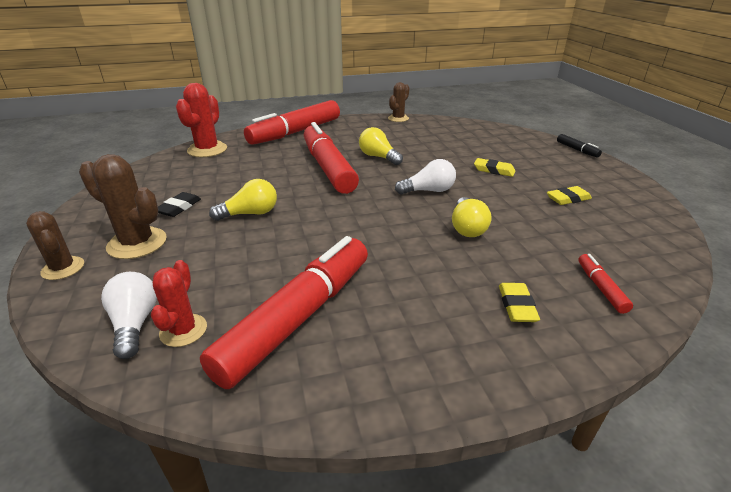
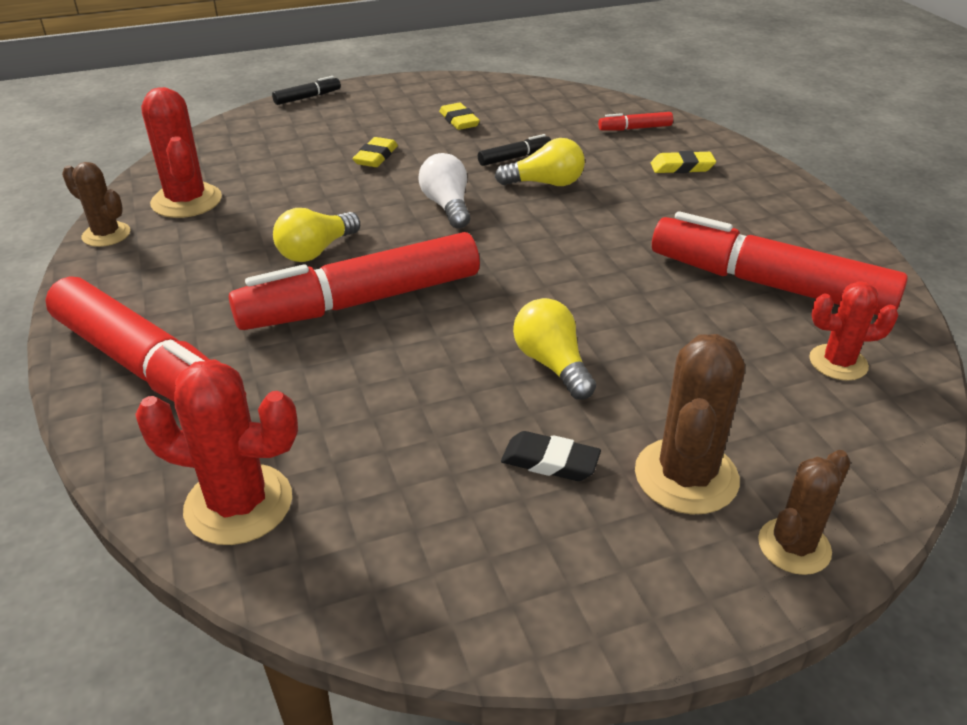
camera: 95 degrees left, 5 degrees up
white light bulb [101,272,157,359] -> none
none -> red cactus [141,87,222,218]
none -> black marker [478,134,551,166]

